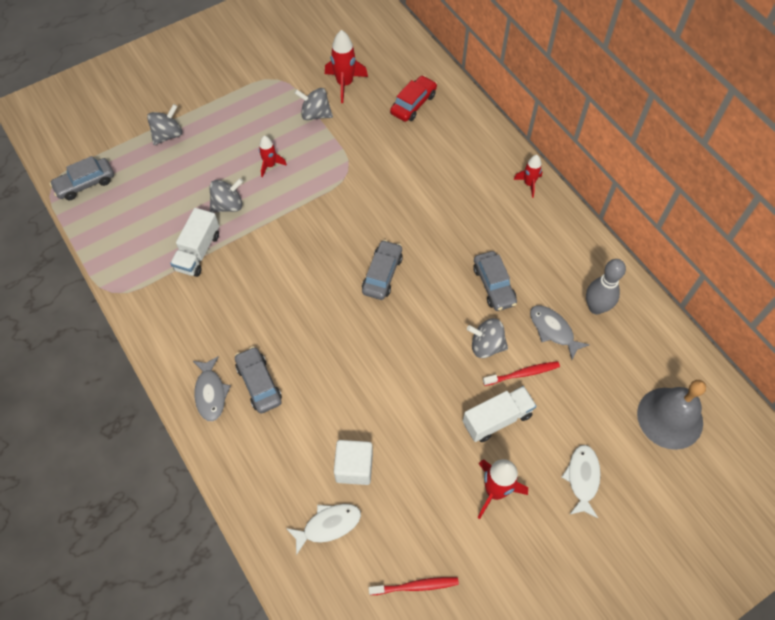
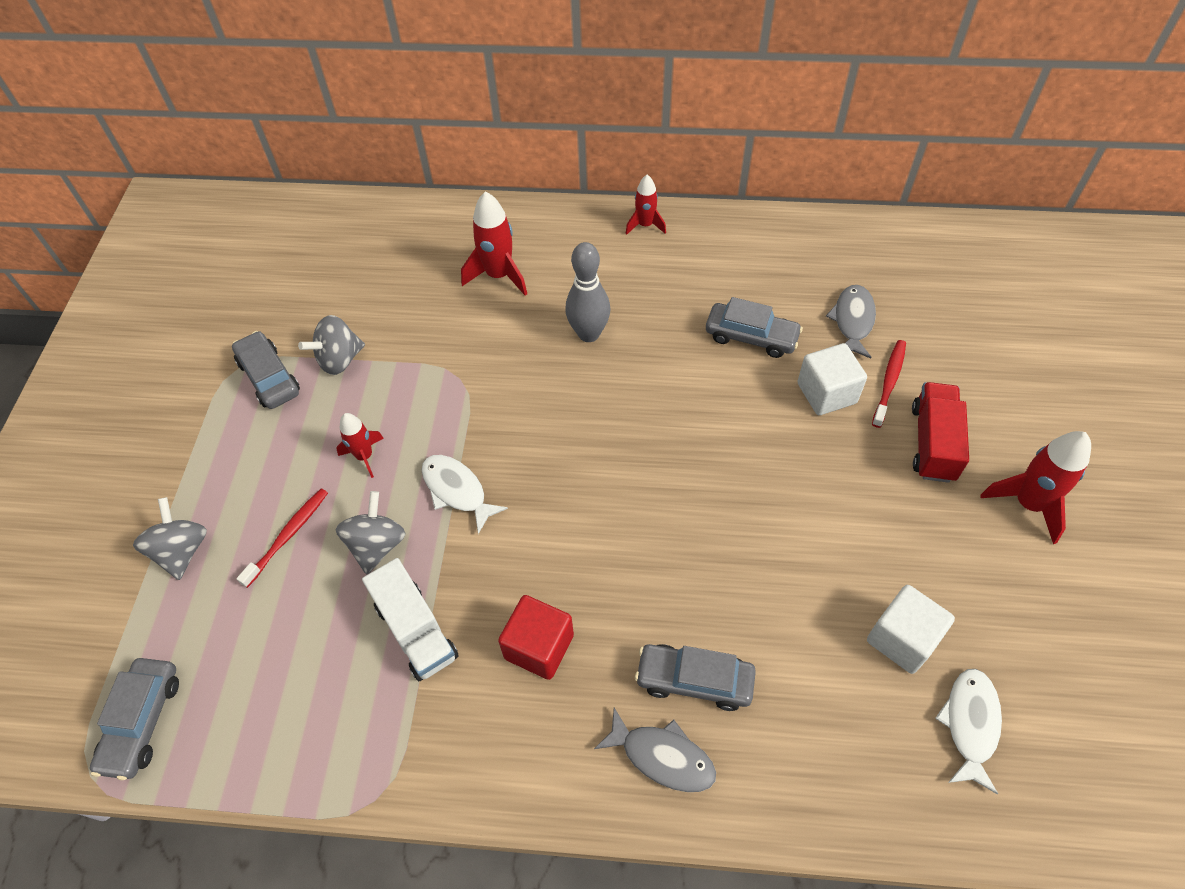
camera: 50 degrees left, 5 degrees down
red rocket [325,30,368,103] -> red rocket moved to [461,191,527,296]
grey car [362,240,403,300] -> grey car moved to [232,331,300,409]
red toothbrush [369,577,459,595] -> red toothbrush moved to [236,488,328,588]
red car [390,75,437,122] -> none
white truck [463,386,536,442] -> red truck [912,382,969,483]
grey spinning top [467,318,508,358] -> white cube [797,343,867,415]
grey fish [530,305,590,360] -> grey fish turned 105 degrees clockwise [826,285,876,359]
white fish [562,445,601,518] -> white fish moved to [421,455,508,534]
grey bowling pin [586,259,626,315] -> grey bowling pin moved to [565,242,610,342]
grey bell [637,380,706,450] -> none
none -> red cube [498,595,574,680]

